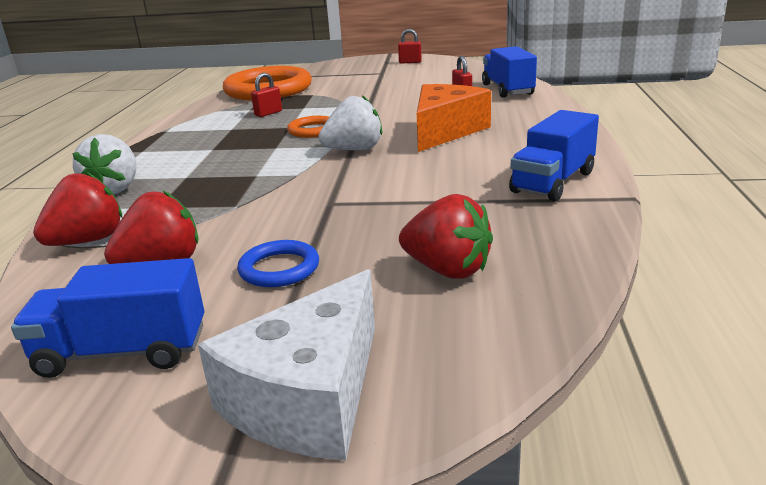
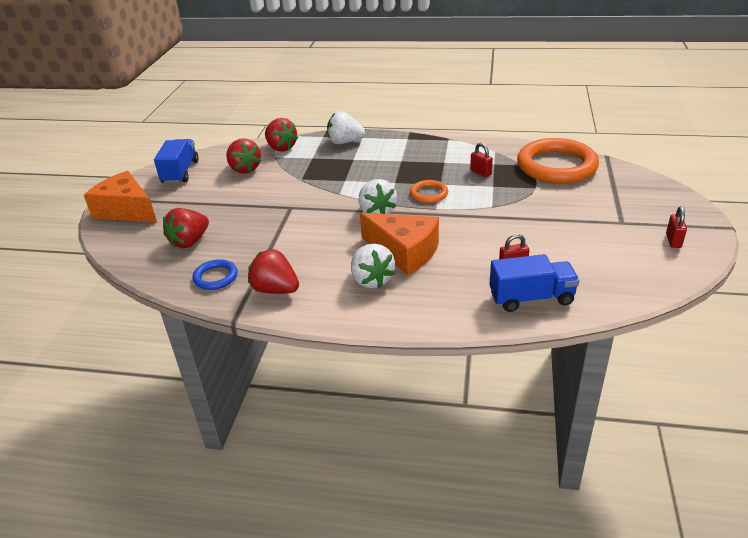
camera: 95 degrees right, 10 degrees up
white cheese [198,269,375,460] -> orange cheese [84,171,157,223]
blue ring [237,240,319,287] -> blue ring moved to [192,259,238,290]
blue truck [509,110,599,202] -> red strawberry [248,249,299,294]
none -> white strawberry [351,244,395,288]

